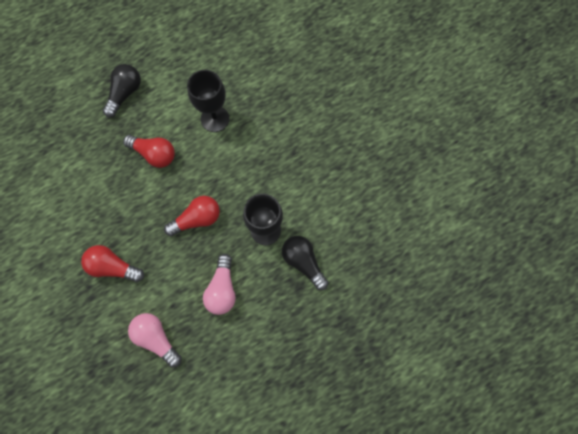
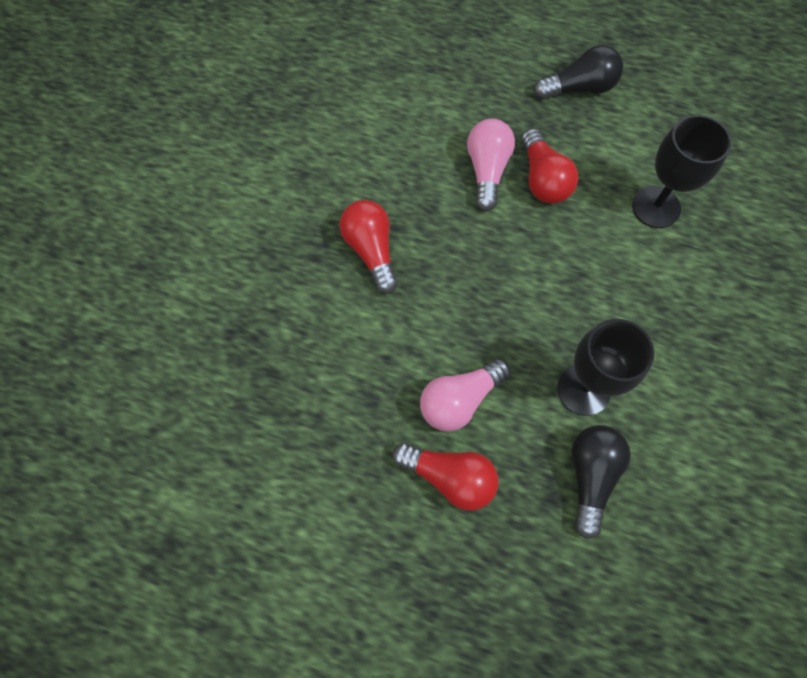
camera: 50 degrees right, 5 degrees down
pink light bulb [128,313,182,368] -> pink light bulb moved to [467,119,515,211]
red light bulb [164,196,220,236] -> red light bulb moved to [393,442,499,511]

